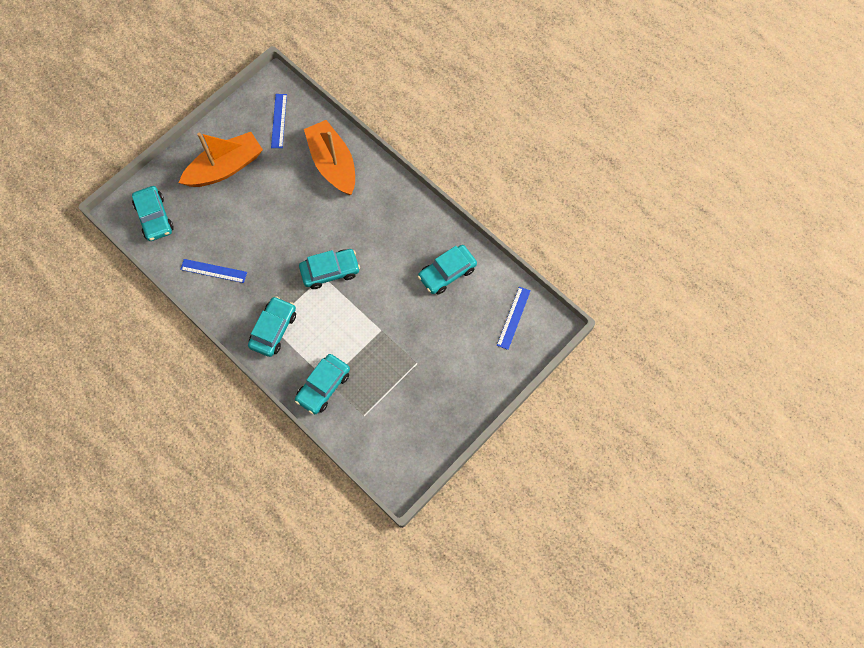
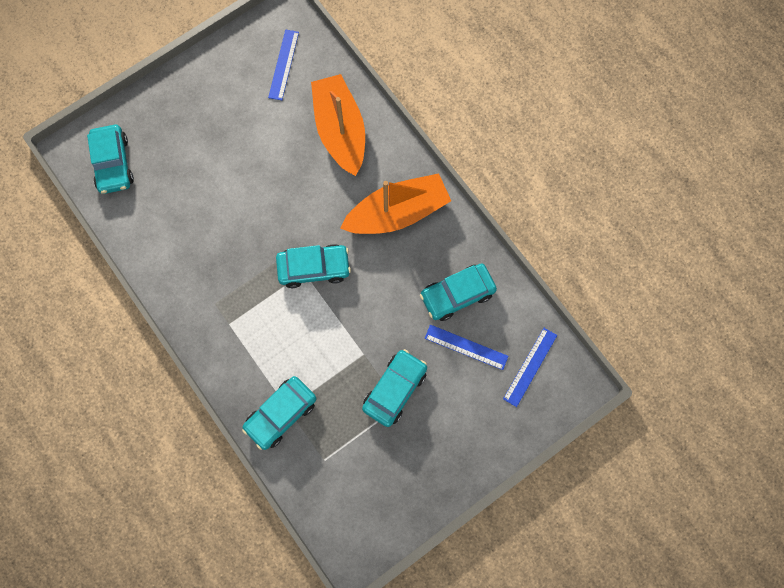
camera: 10 degrees right, 5 degrees up
orange boat [179,132,263,187] -> orange boat moved to [340,173,451,234]
blue ruler [180,259,247,283] -> blue ruler moved to [425,325,508,370]
turquoise car [248,296,296,357] -> turquoise car moved to [362,349,427,427]

